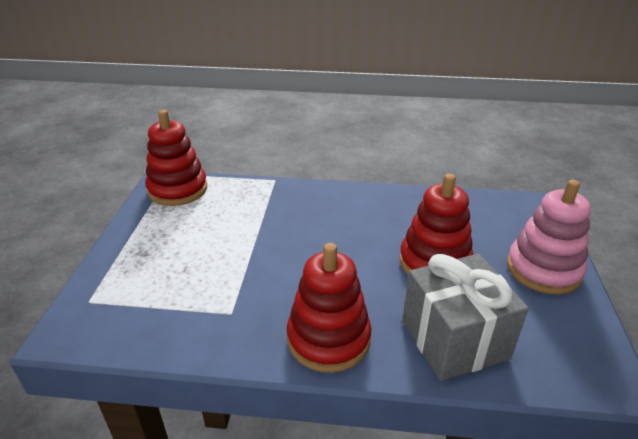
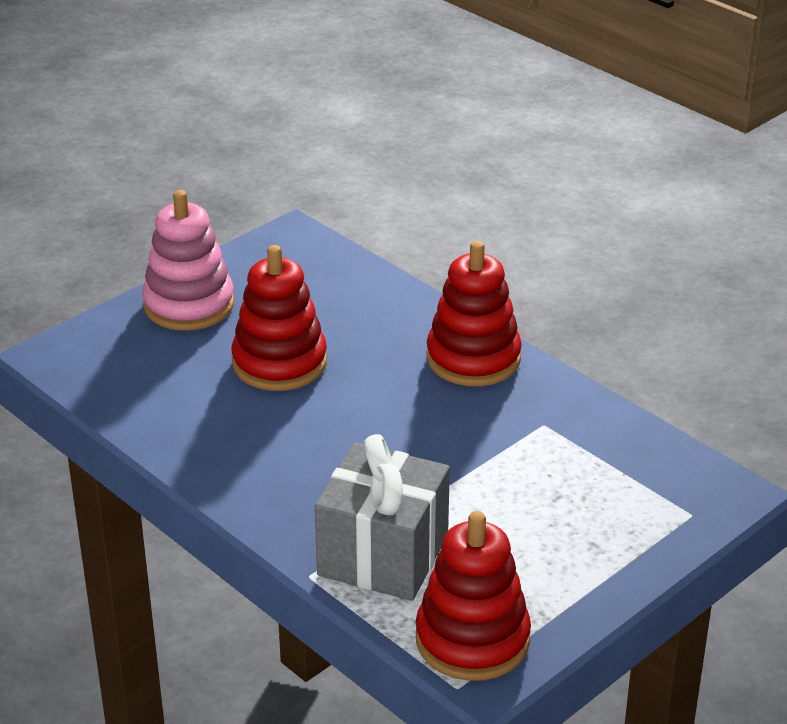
camera: 140 degrees left, 0 degrees up
grey gift [402,254,529,381] -> grey gift moved to [315,434,450,601]

